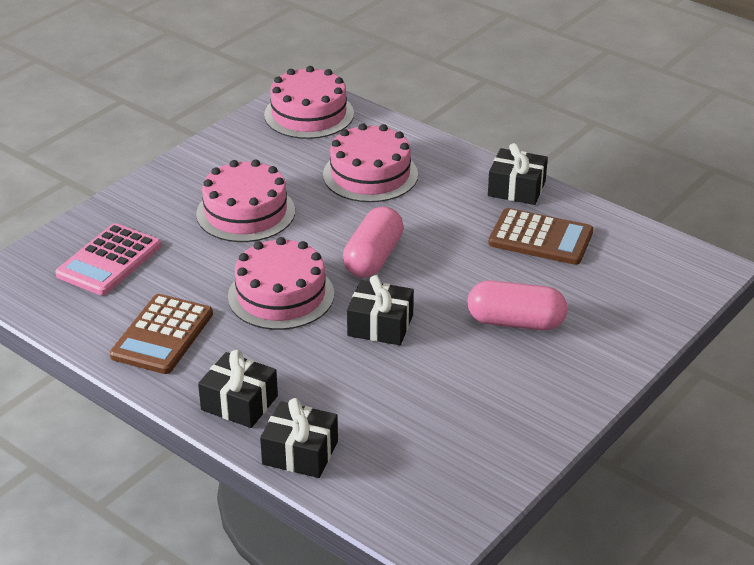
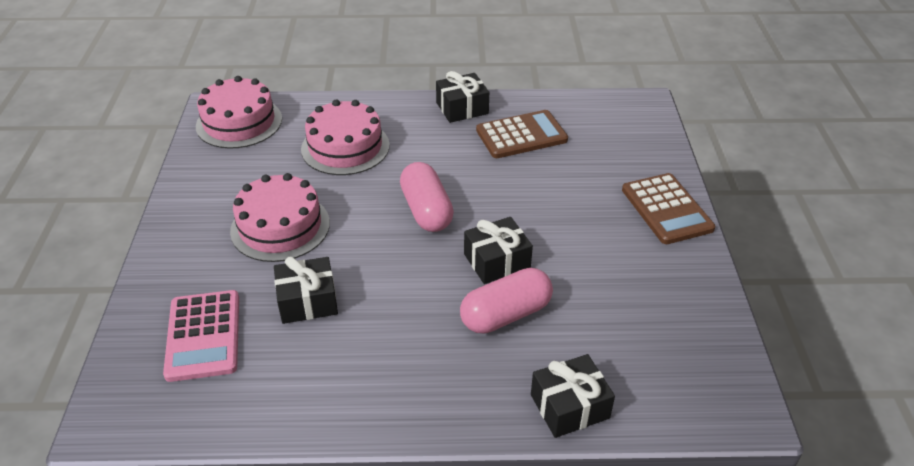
camera: 40 degrees left, 5 degrees up
brown calculator [110,294,213,374] -> brown calculator moved to [622,173,715,244]
black gift [198,350,278,428] -> black gift moved to [274,256,338,324]
pink cake [228,237,334,330] -> none
pink capsule [467,280,567,330] -> pink capsule moved to [460,268,553,333]

